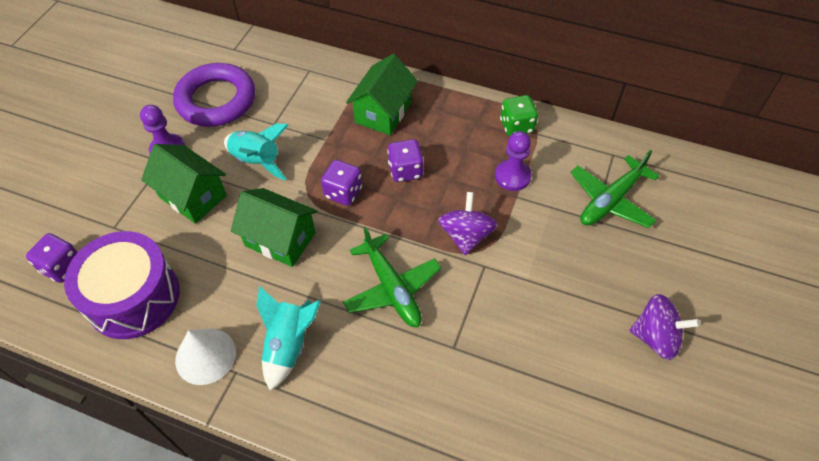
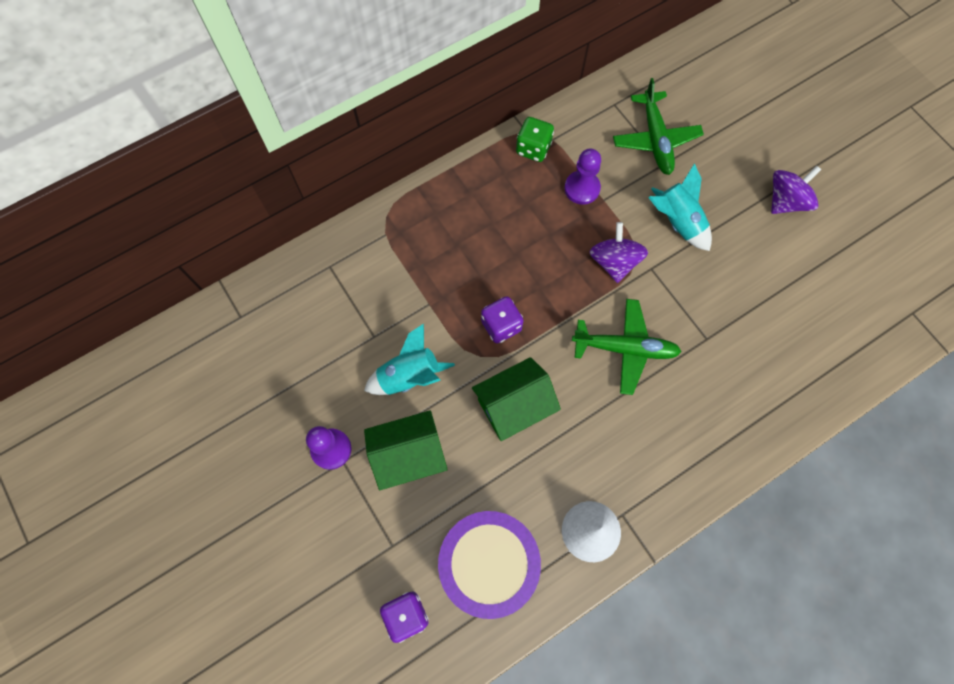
camera: 55 degrees left, 15 degrees up
purple ring [173,63,255,127] -> none
turquoise rocket [256,286,321,390] -> turquoise rocket moved to [648,163,712,251]
green house [346,54,418,135] -> none
purple dice [387,139,424,182] -> none
purple spinning top [438,192,498,255] -> purple spinning top turned 45 degrees clockwise [590,222,648,283]

